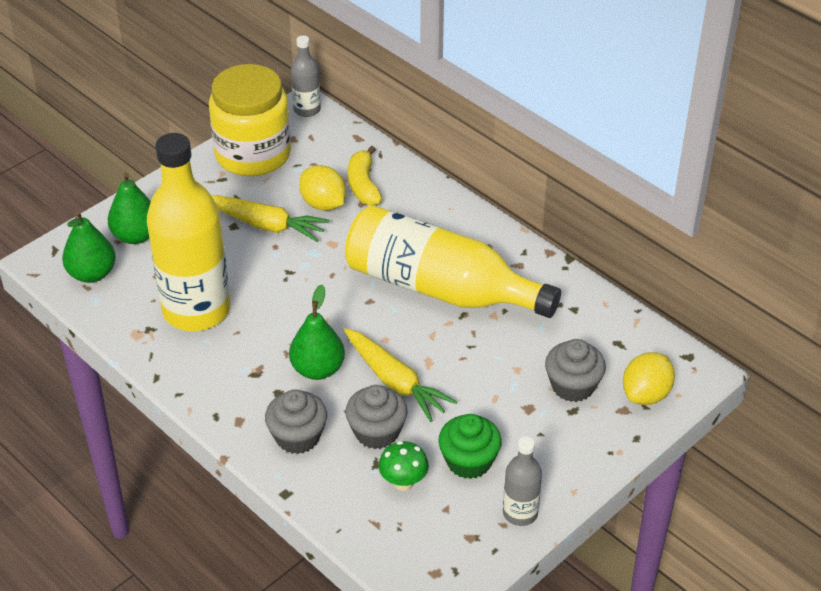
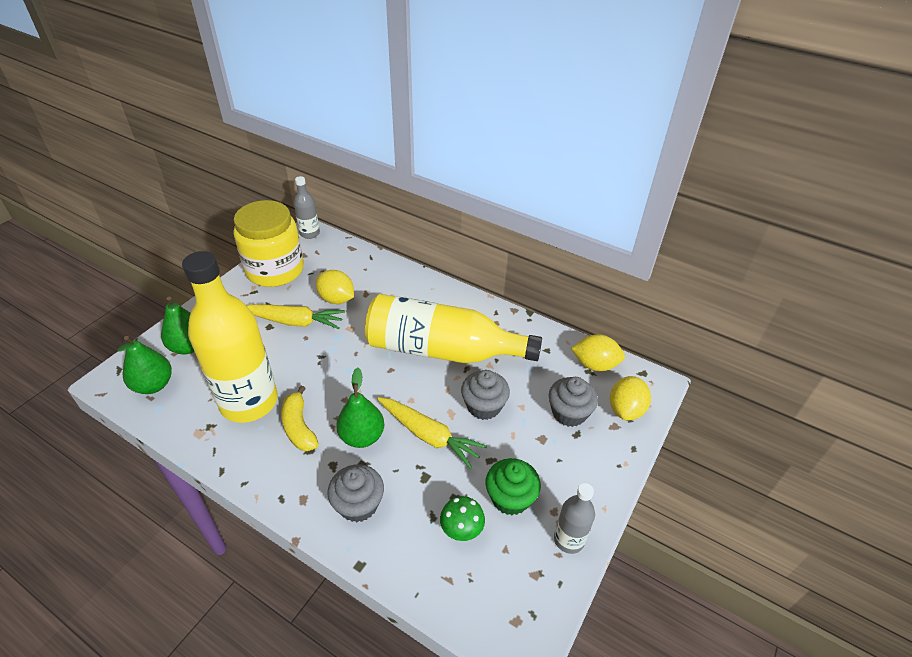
camera: 15 degrees left, 0 degrees up
grey cupcake [345,385,408,449] -> grey cupcake moved to [461,370,510,420]
yellow banana [348,146,382,205] -> yellow banana moved to [281,386,319,451]
none -> yellow lemon [571,334,625,372]

